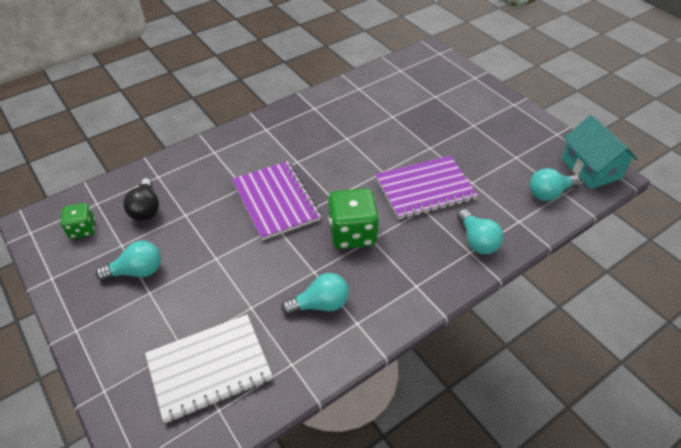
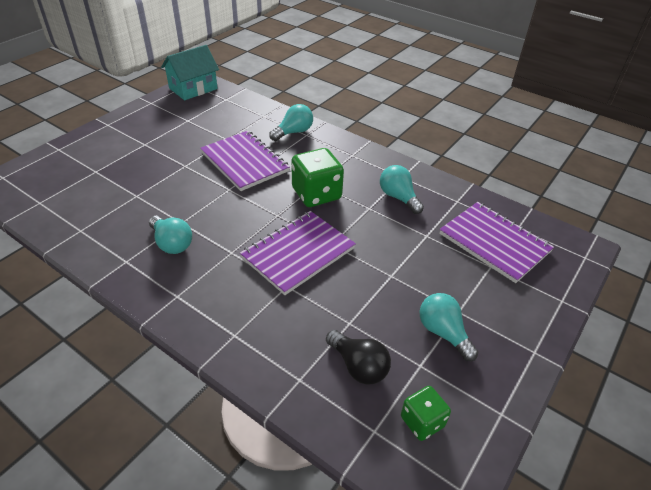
camera: 110 degrees left, 5 degrees down
black light bulb [123,178,159,221] -> black light bulb turned 75 degrees clockwise [326,330,391,385]
white notebook [145,315,273,424] -> purple notebook [439,202,554,283]
turquoise light bulb [530,168,580,201] -> turquoise light bulb moved to [149,216,192,254]

